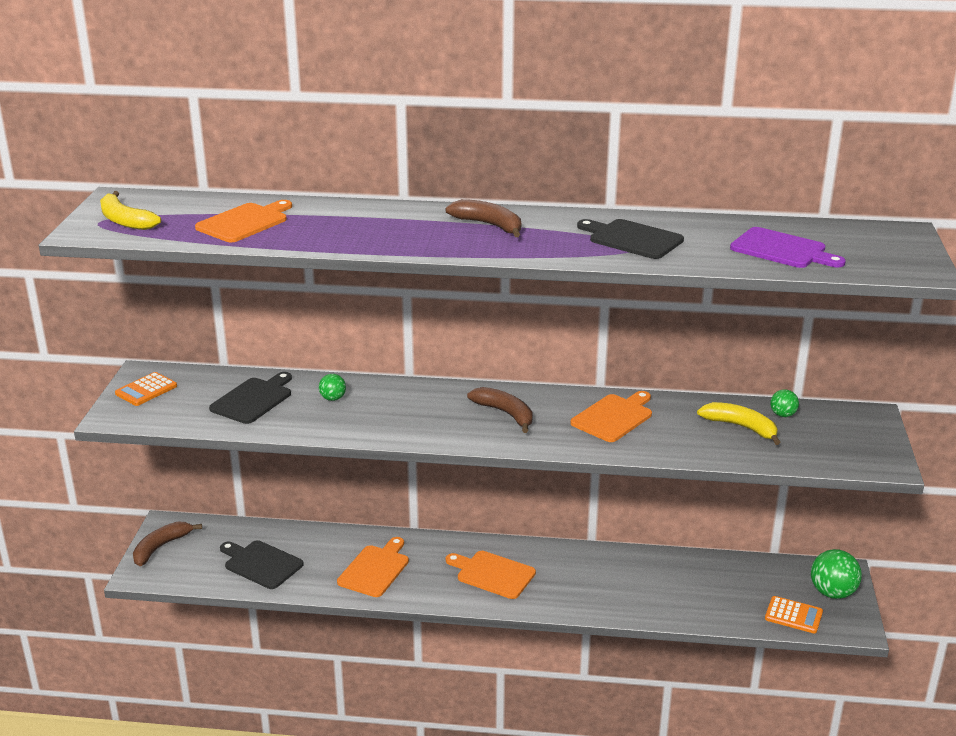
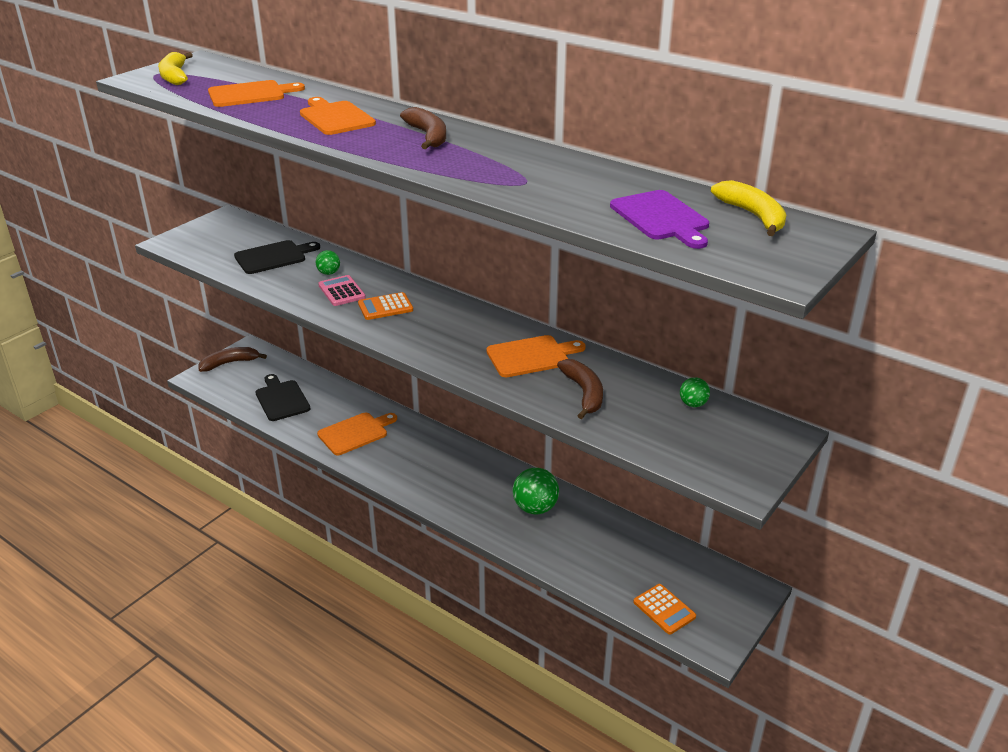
camera: 30 degrees right, 5 degrees up
orange calculator [115,372,177,406] -> orange calculator moved to [358,292,413,320]
orange cutting board [446,551,536,599] -> orange cutting board moved to [300,97,376,135]
brown banana [467,387,533,433] -> brown banana moved to [557,359,603,419]
black cutting board [577,219,684,259] -> none
yellow banana [697,402,780,445] -> yellow banana moved to [711,180,786,236]
green ball [811,549,862,599] -> green ball moved to [513,468,559,514]
none -> pink calculator [318,275,366,306]

